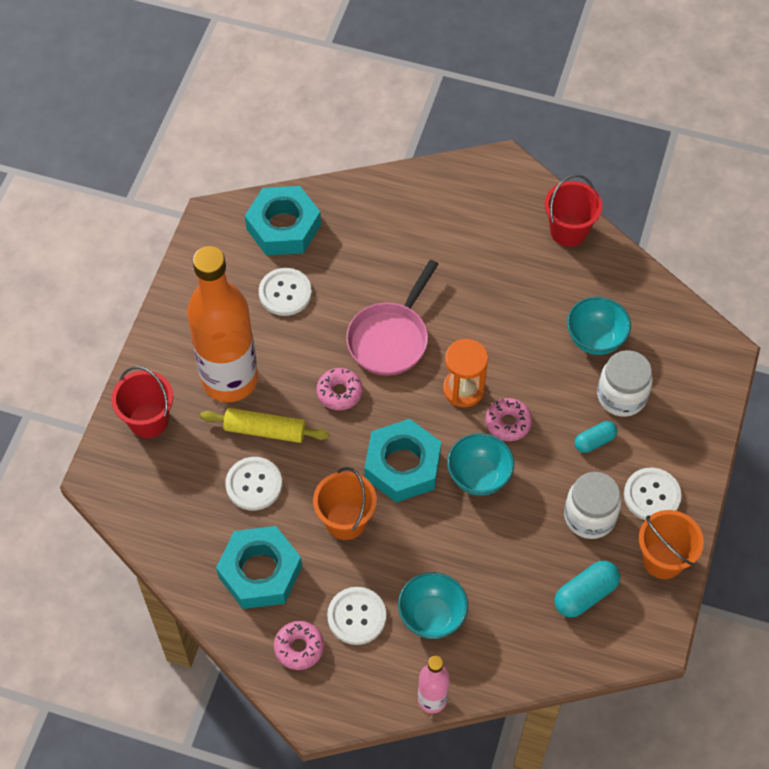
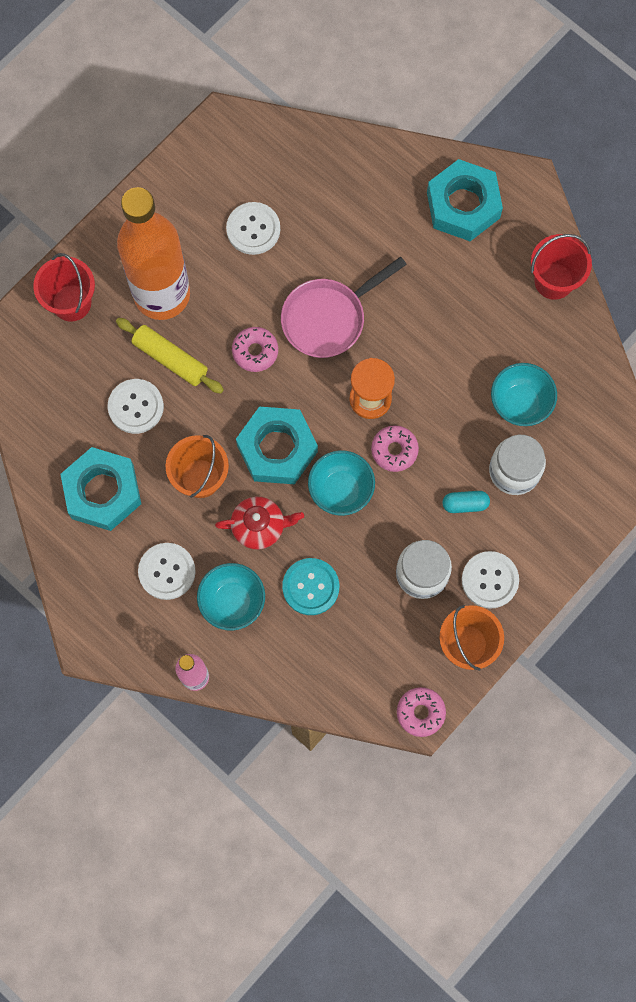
camera: 25 degrees right, 15 degrees up
turquoise nut [245,186,321,255] -> turquoise nut moved to [427,159,503,241]
pink donut [274,621,324,670] -> pink donut moved to [397,687,446,737]
turquoise capsule [554,561,620,618] -> none
none -> red teapot [215,497,304,549]
none -> turquoise button [282,558,339,615]

